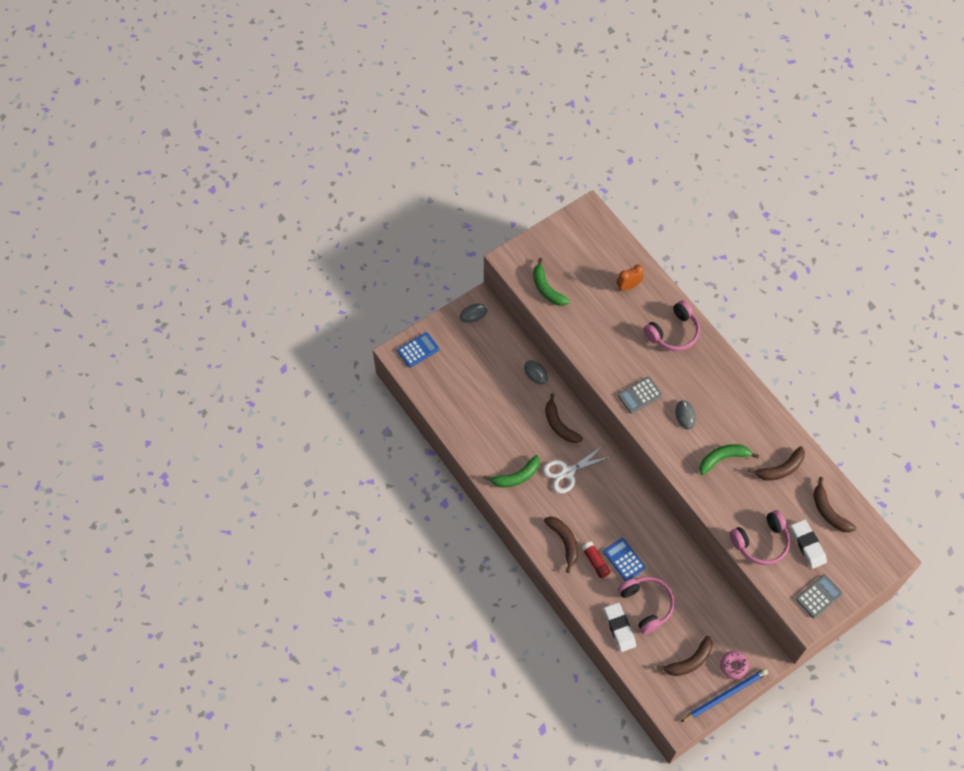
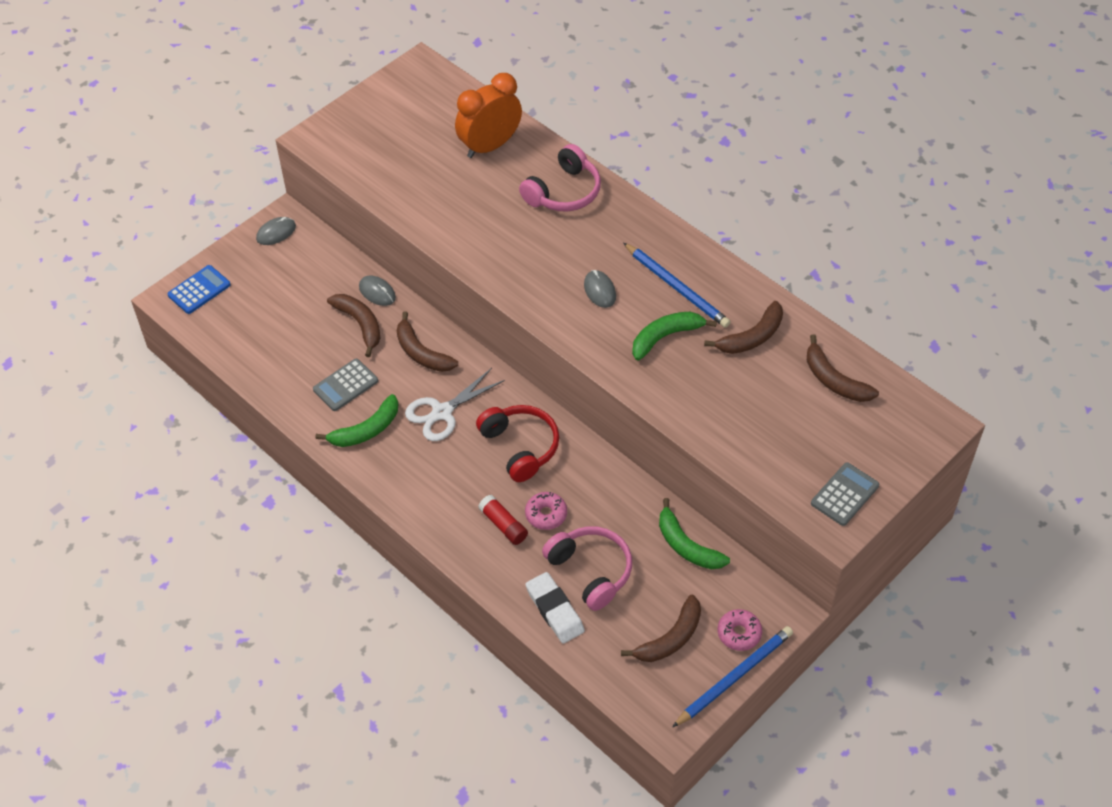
camera: 10 degrees left, 10 degrees down
green banana [533,258,570,306] -> green banana moved to [659,498,730,569]
brown banana [544,517,578,573] -> brown banana moved to [327,294,381,357]
blue calculator [603,538,646,581] -> pink donut [525,492,567,530]
orange clock [617,264,644,291] -> orange clock [455,73,522,158], size x1.75
grey calculator [618,377,662,414] -> grey calculator moved to [313,359,378,411]
pink headphones [730,510,790,565] -> none
white eraser [791,519,827,569] -> none
none -> red headphones [476,405,559,482]
none -> blue pencil [623,243,731,328]

